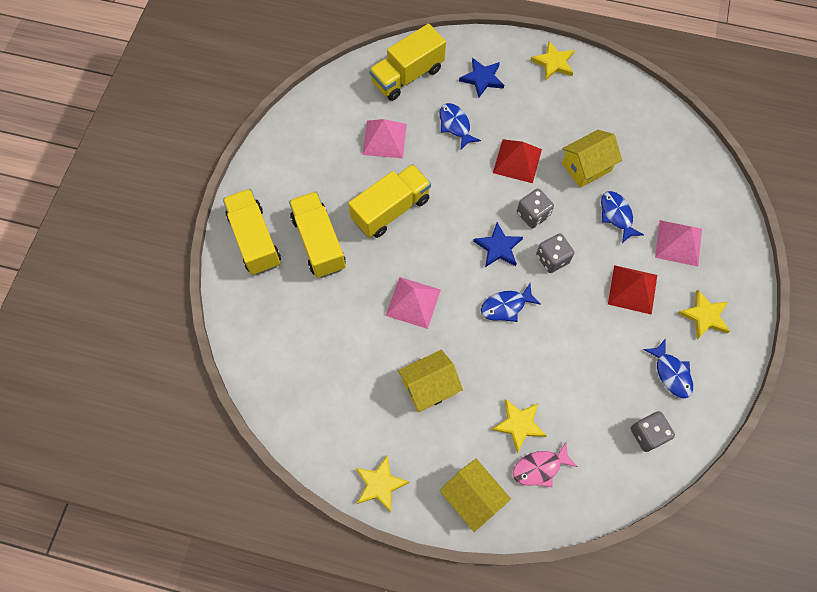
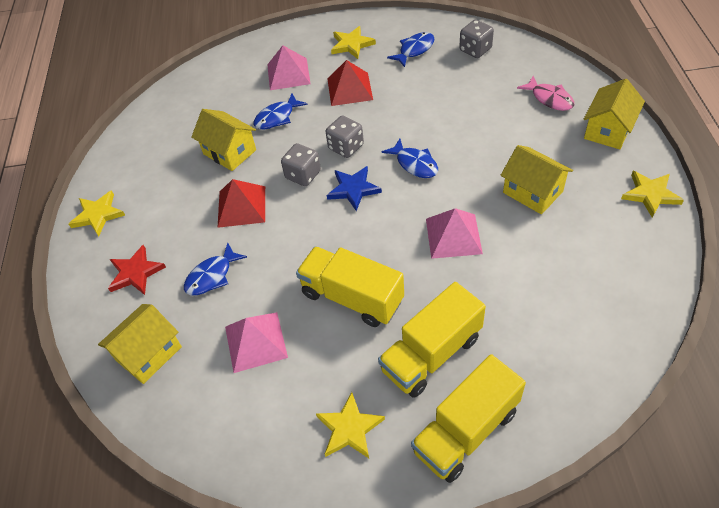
camera: 105 degrees left, 15 degrees down
yellow truck [369,24,446,101] -> yellow house [98,304,182,384]
blue star [459,58,504,98] -> red star [108,245,166,295]
yellow star [492,399,547,453] -> yellow star moved to [316,392,385,458]

